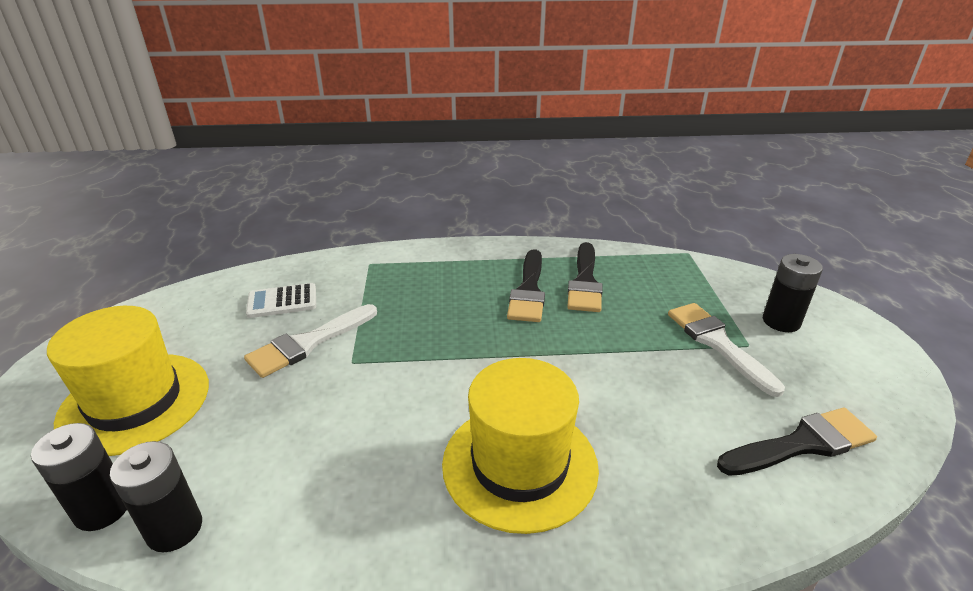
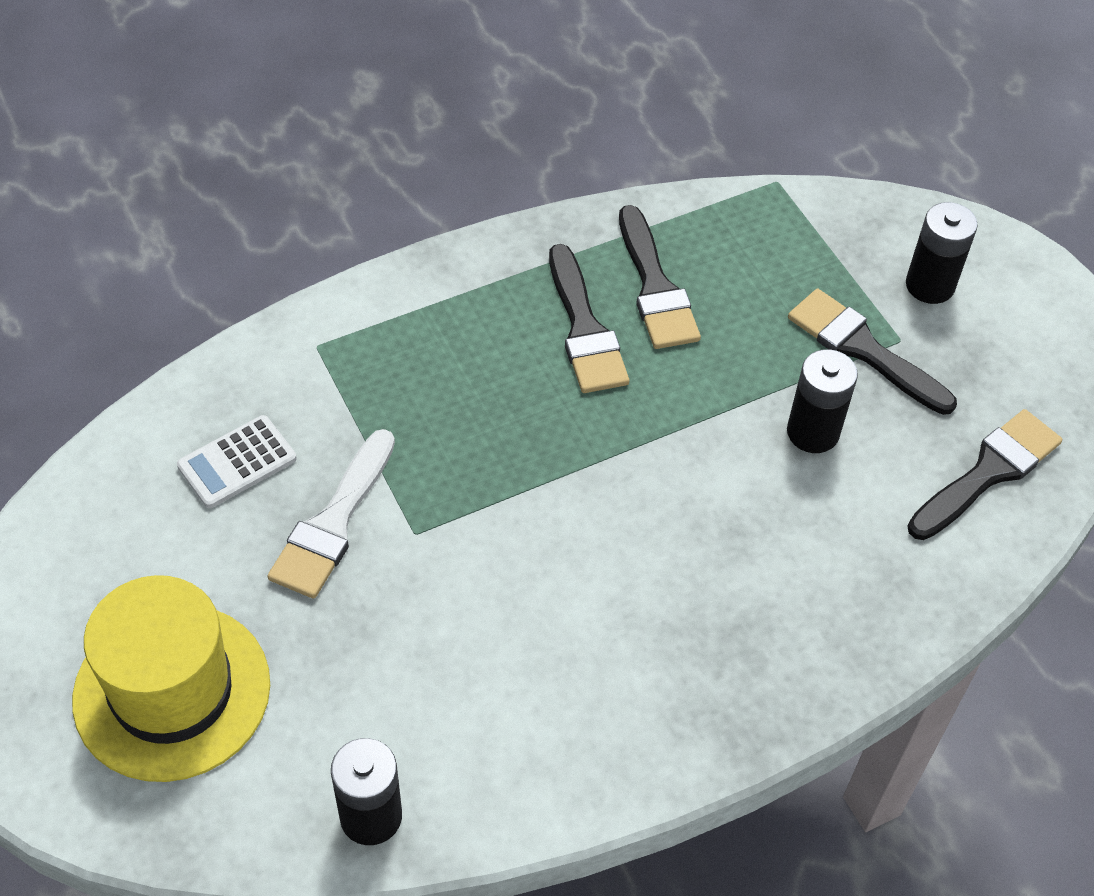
camera: 25 degrees left, 20 degrees up
black battery [31,423,127,531] -> black battery moved to [787,349,858,453]
yellow hat [442,358,599,534] -> none
white brush [668,303,785,397] -> black brush [788,289,957,415]

